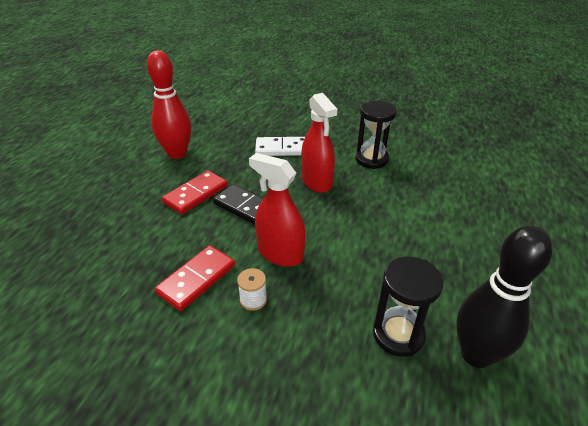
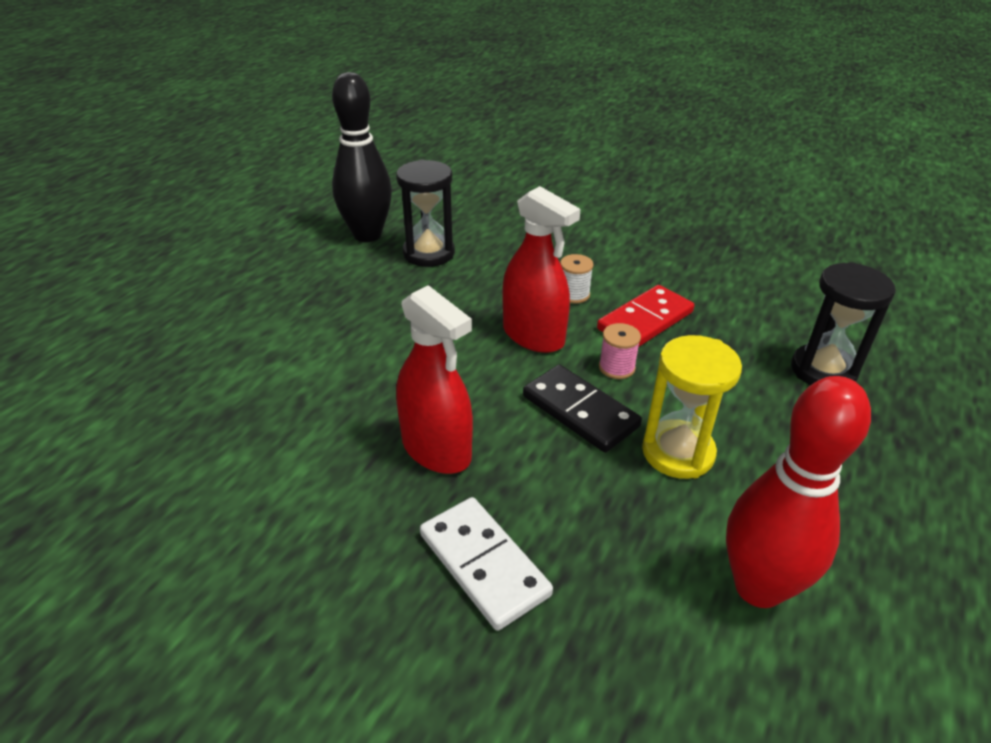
camera: 170 degrees left, 0 degrees up
red domino [162,171,227,214] -> yellow hourglass [642,335,742,479]
white domino [255,137,305,156] -> white domino turned 45 degrees clockwise [420,497,553,631]
red spray bottle [301,93,337,193] -> red spray bottle turned 150 degrees clockwise [396,285,473,474]
black hourglass [355,101,397,169] -> black hourglass moved to [791,262,896,385]
none -> pink spool [599,323,641,379]

